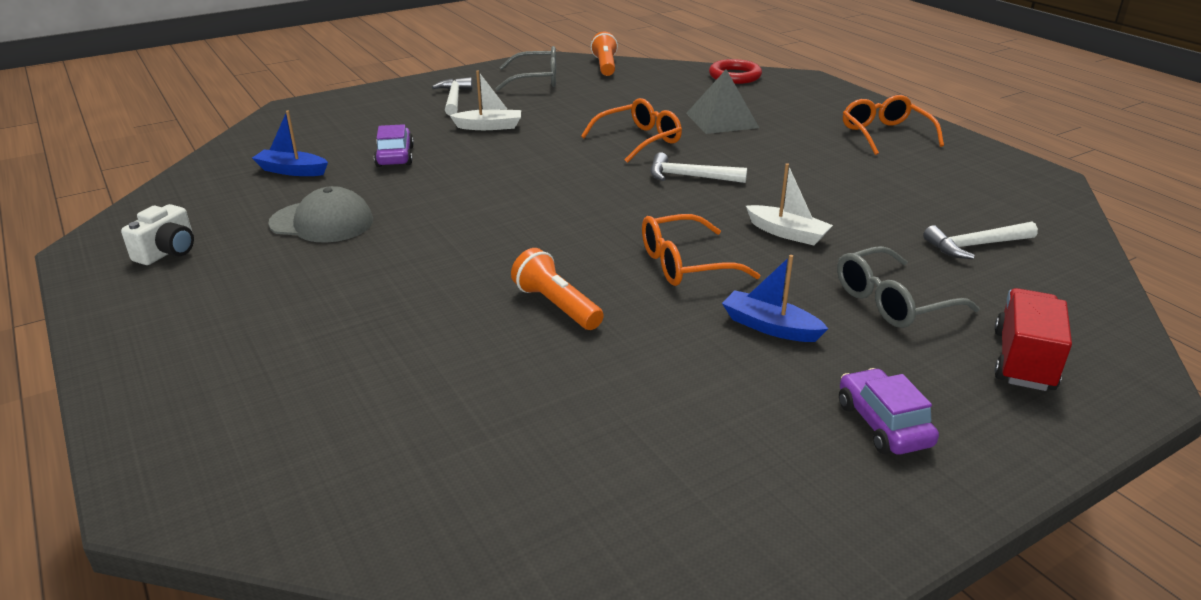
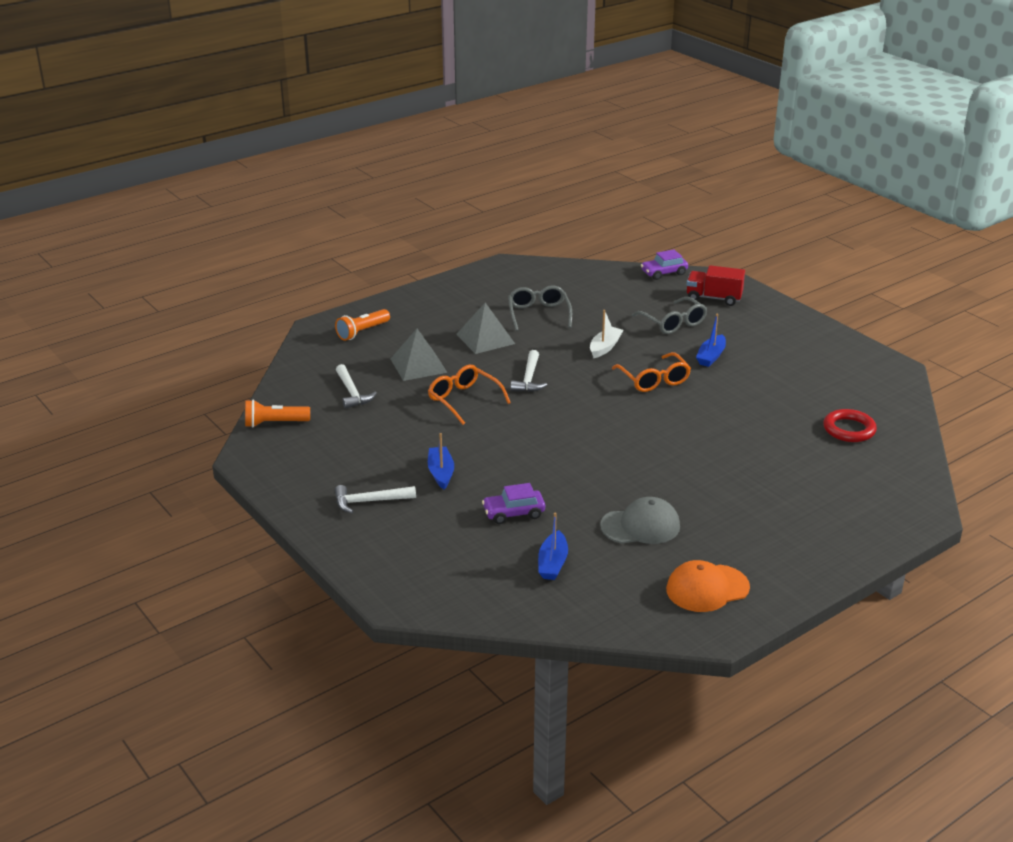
camera: 95 degrees left, 0 degrees up
white camera [121,204,194,265] -> orange cap [666,560,750,612]
grey cap [268,186,373,242] -> grey cap turned 75 degrees clockwise [600,497,680,544]
white boat [450,70,521,130] -> blue boat [428,433,454,490]
grey glasses [495,46,556,91] -> grey glasses moved to [508,286,572,331]
orange flashlight [511,248,604,330] -> orange flashlight moved to [335,309,390,341]
red ring [709,59,762,84] -> red ring moved to [823,409,877,442]
purple car [839,368,939,455] -> purple car moved to [641,249,688,280]
orange glasses [843,95,944,155] -> none
white hammer [923,222,1038,259] -> white hammer moved to [336,364,377,409]
none -> grey pyramid [456,303,515,354]

